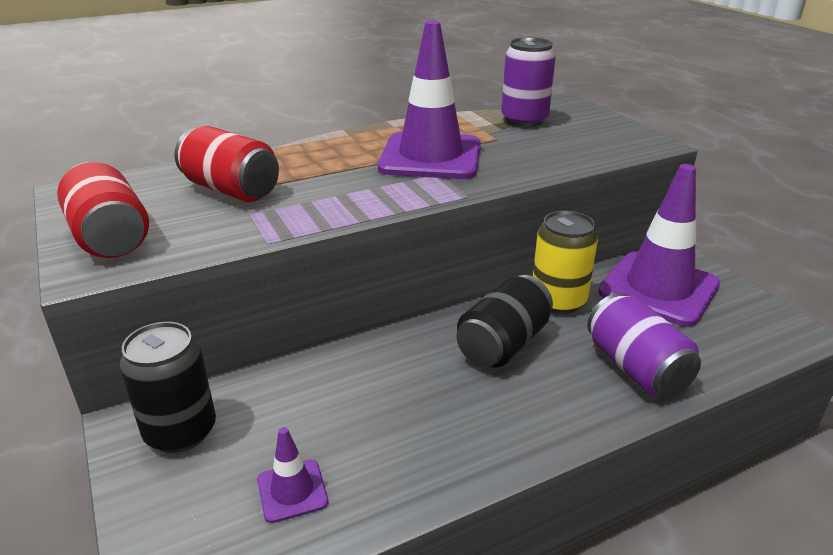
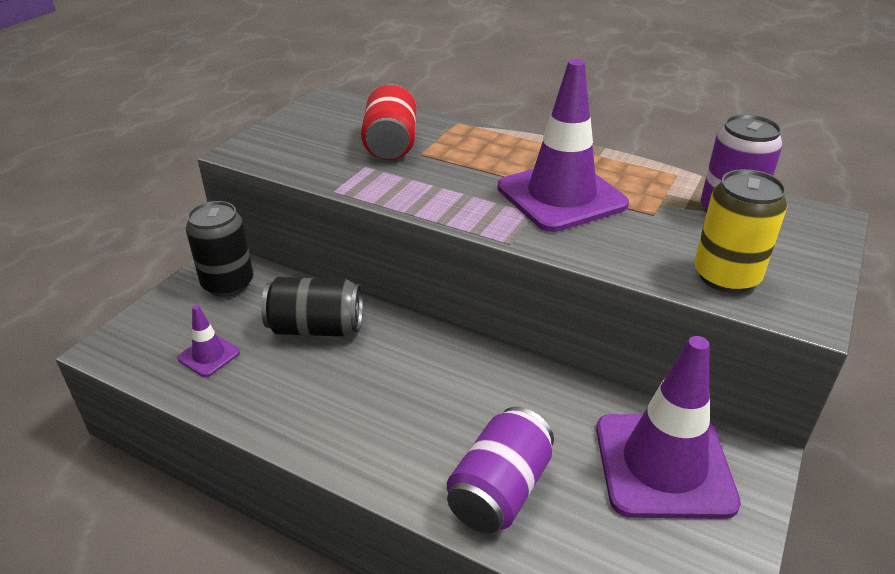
camera: 55 degrees right, 5 degrees up
red can [57,162,149,258] -> none
black can [456,275,553,368] -> black can moved to [261,277,363,337]
yellow can [533,210,598,314] -> yellow can moved to [694,169,788,293]

